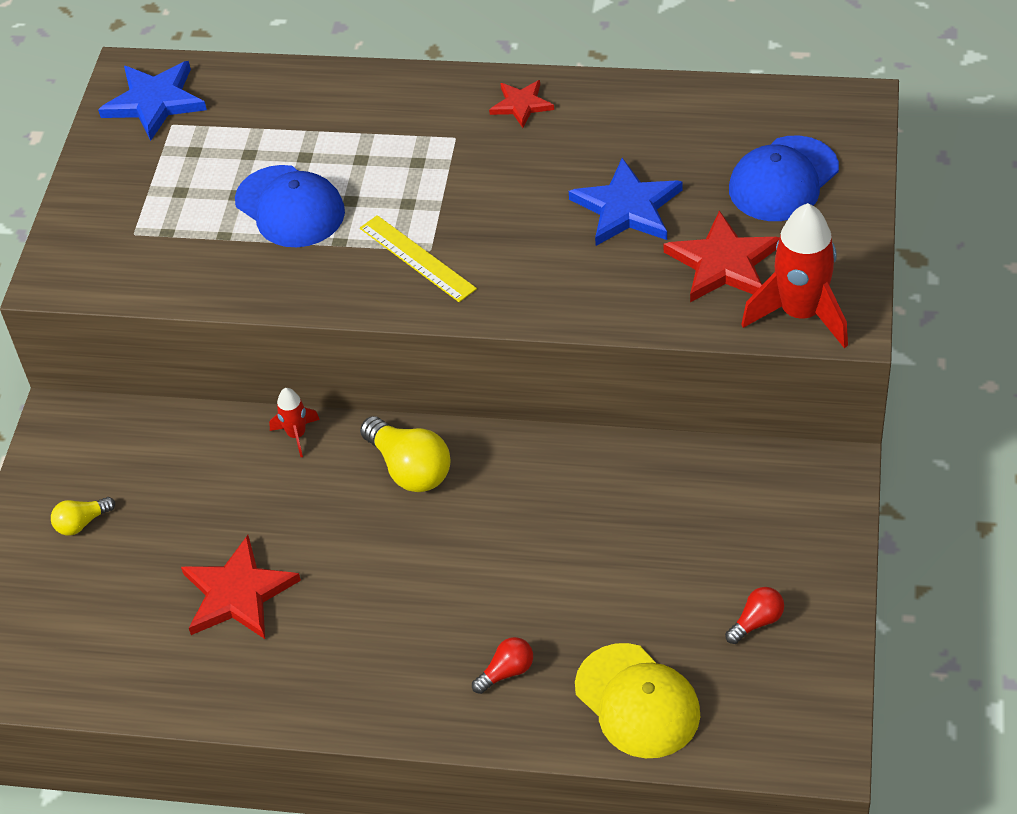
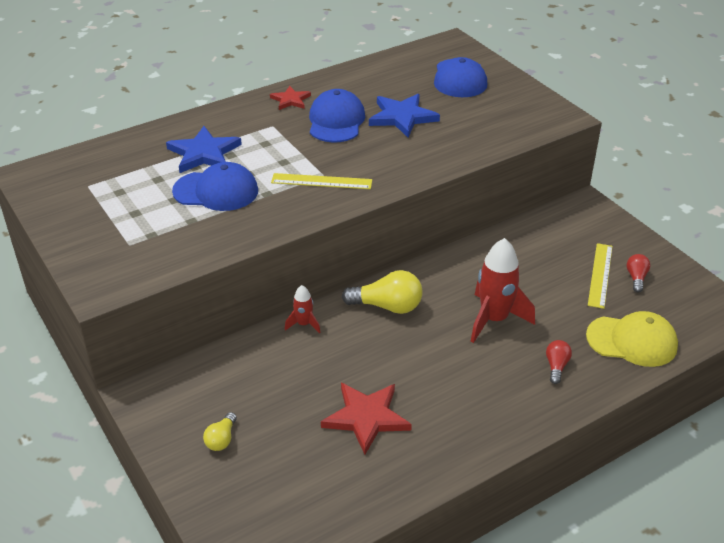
camera: 45 degrees left, 10 degrees down
blue star [98,61,207,141] -> blue star moved to [166,126,242,173]
red star [664,210,780,302] -> none
red rocket [741,203,848,348] -> red rocket moved to [471,238,535,343]
none -> blue cap [309,89,365,143]
none -> yellow ruler [588,243,613,309]

